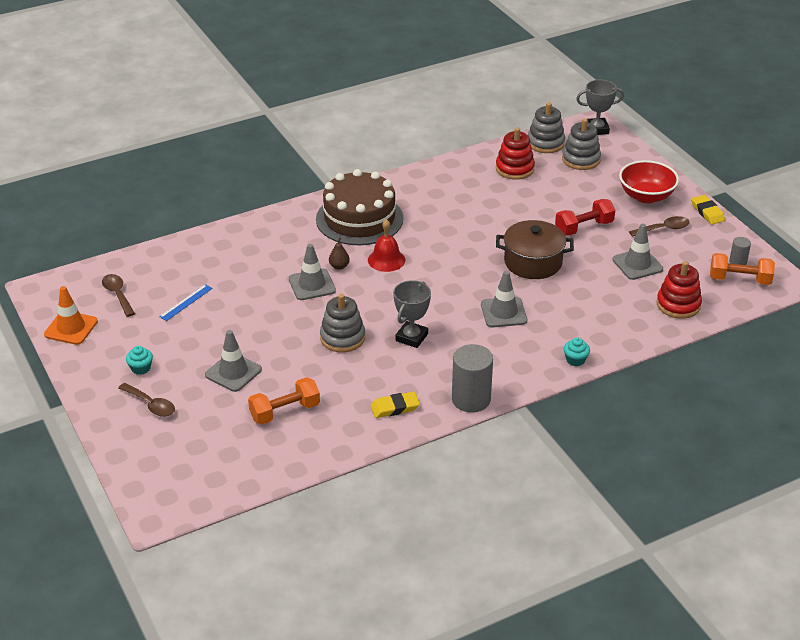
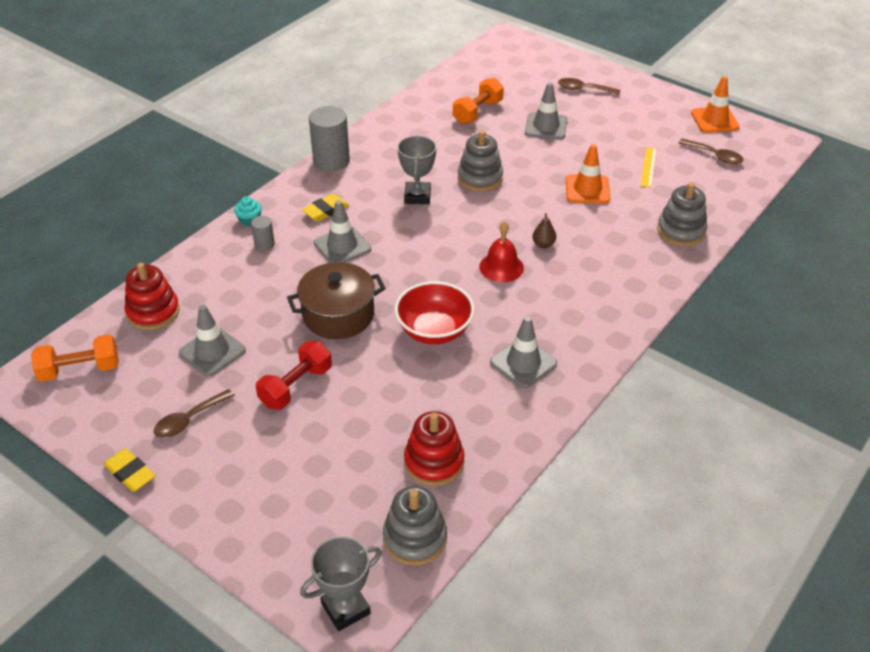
camera: 155 degrees right, 5 degrees up
turquoise cupcake [126,346,153,375] -> none
blue ruler [159,284,213,321] -> yellow ruler [641,147,656,188]
grey traffic cone [289,244,336,300] -> grey traffic cone moved to [490,316,557,388]
brown cake [316,169,403,245] -> none
yellow eraser [371,392,420,418] -> yellow eraser moved to [302,194,349,222]
grey stacking toy [562,118,601,170] -> grey stacking toy moved to [657,182,707,246]
red bowl [619,160,679,203] -> red bowl moved to [395,281,475,344]
grey cylinder [729,237,751,265] -> grey cylinder moved to [251,216,275,251]
none -> orange traffic cone [566,144,610,204]

